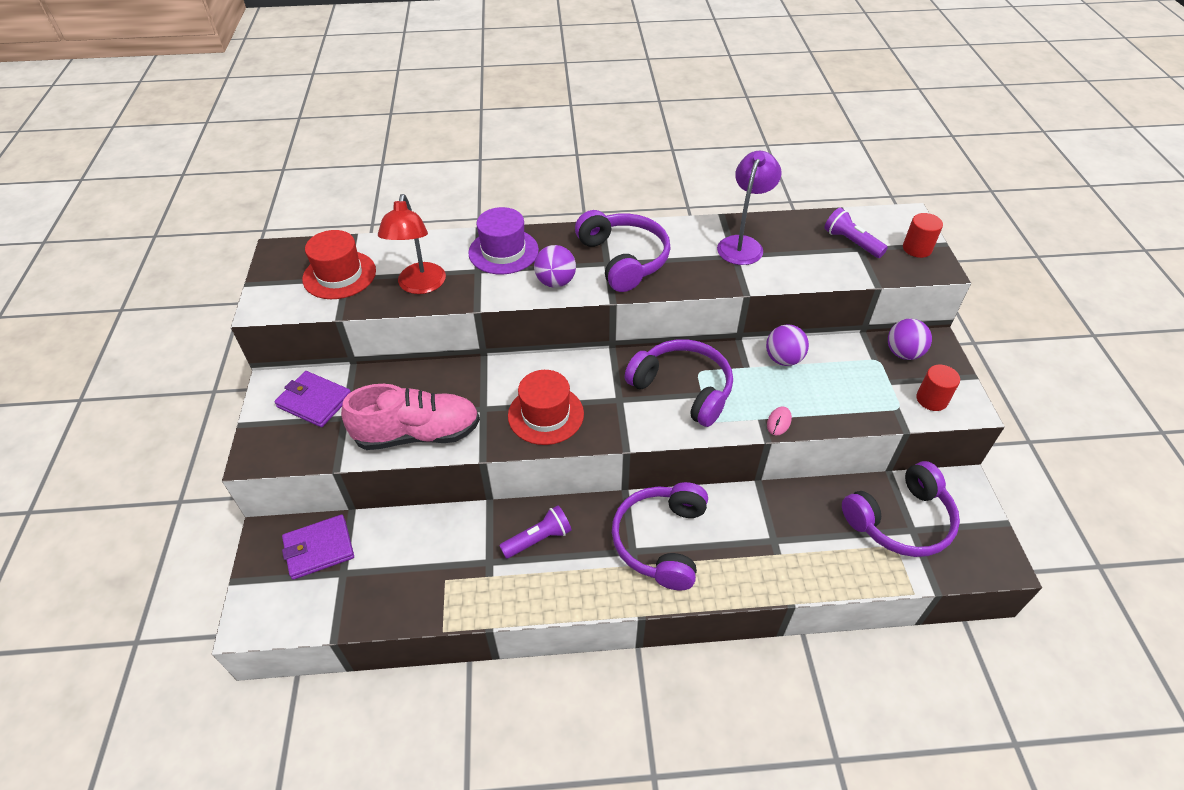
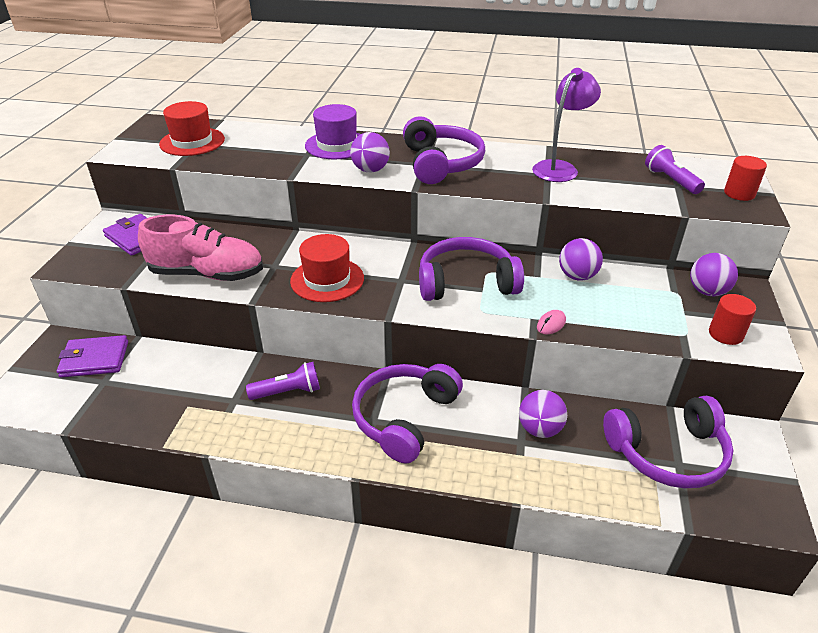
camera: 15 degrees right, 10 degrees down
red lamp [378,194,446,294] -> none
purple headphones [624,339,733,427] -> purple headphones turned 60 degrees counterclockwise [419,237,524,301]
none -> purple ball [519,390,567,438]

